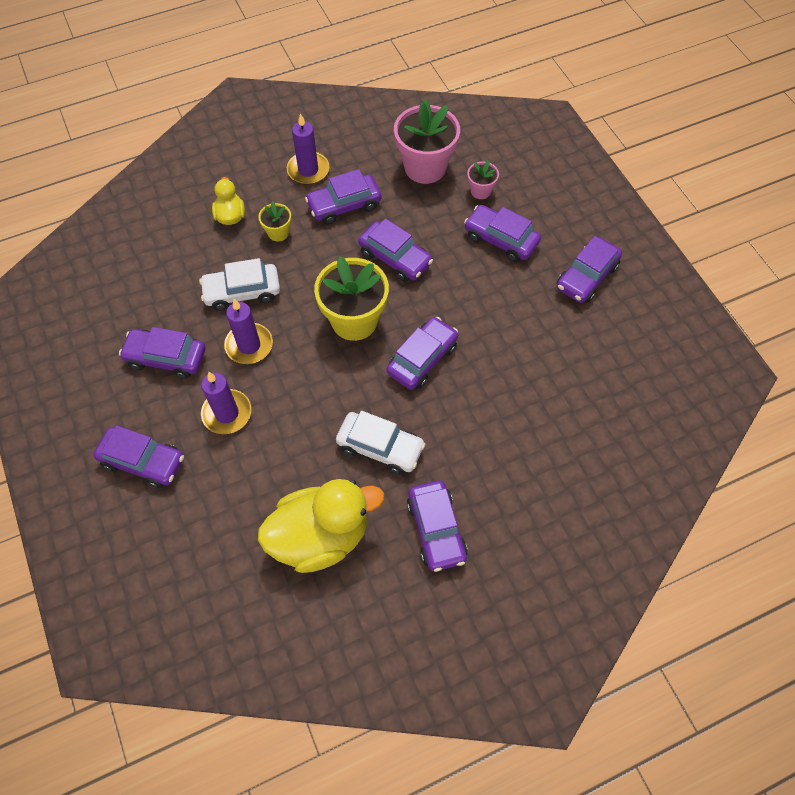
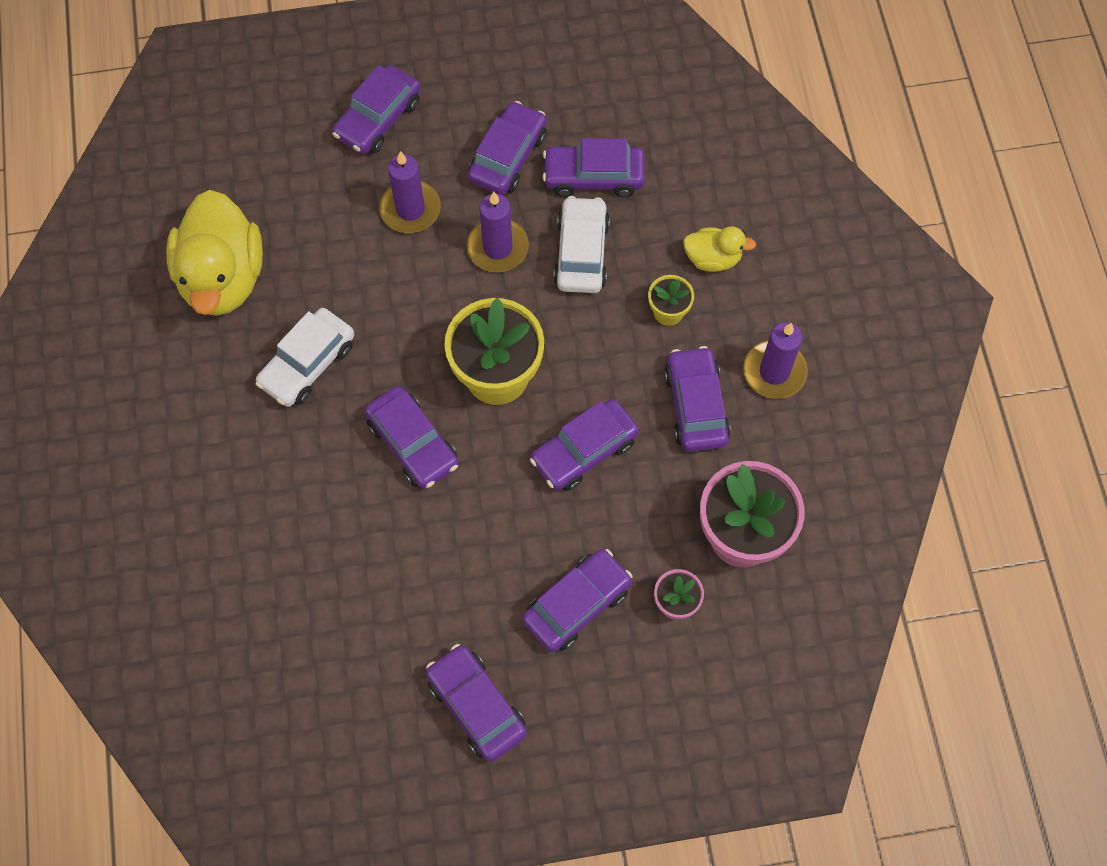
camera: 105 degrees right, 5 degrees up
purple car [407,481,468,572] -> purple car moved to [543,138,645,197]

